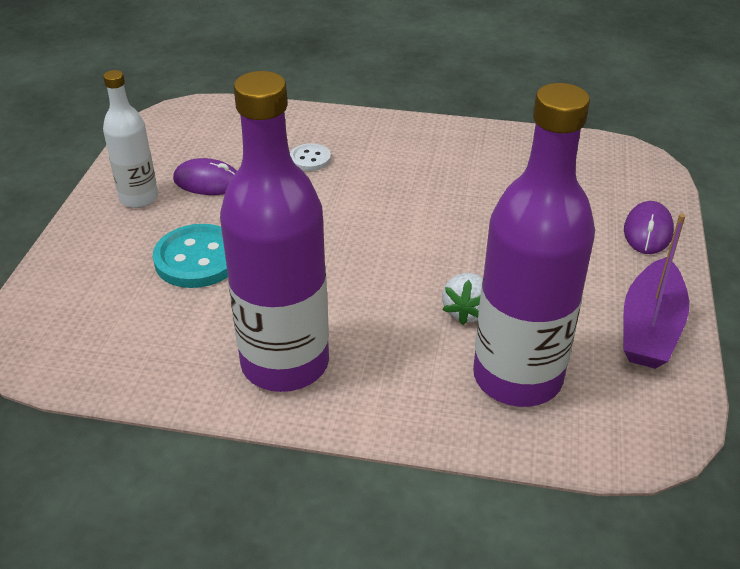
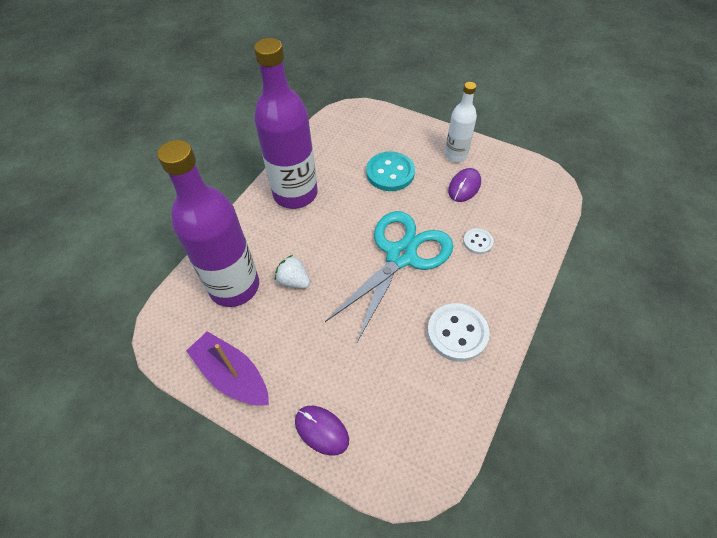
camera: 110 degrees right, 15 degrees up
none -> turquoise scissors [325,211,453,342]
none -> white button [427,303,490,362]

